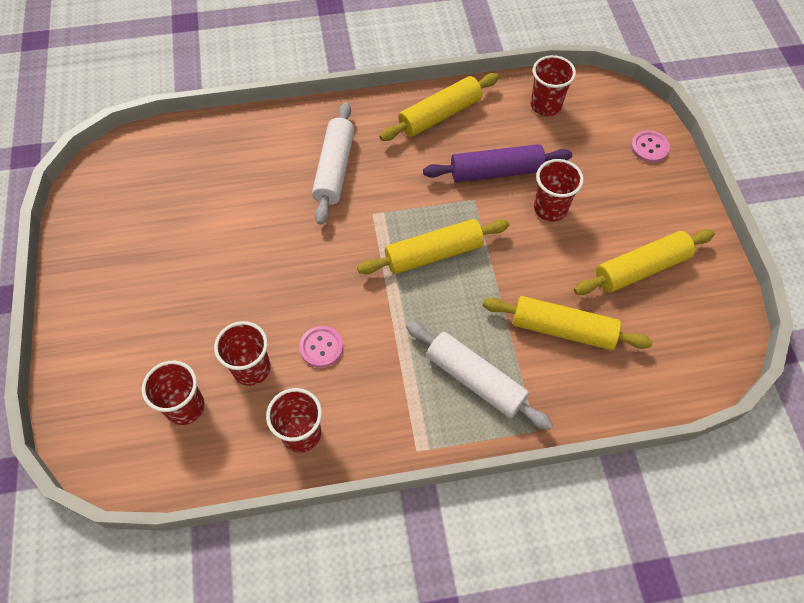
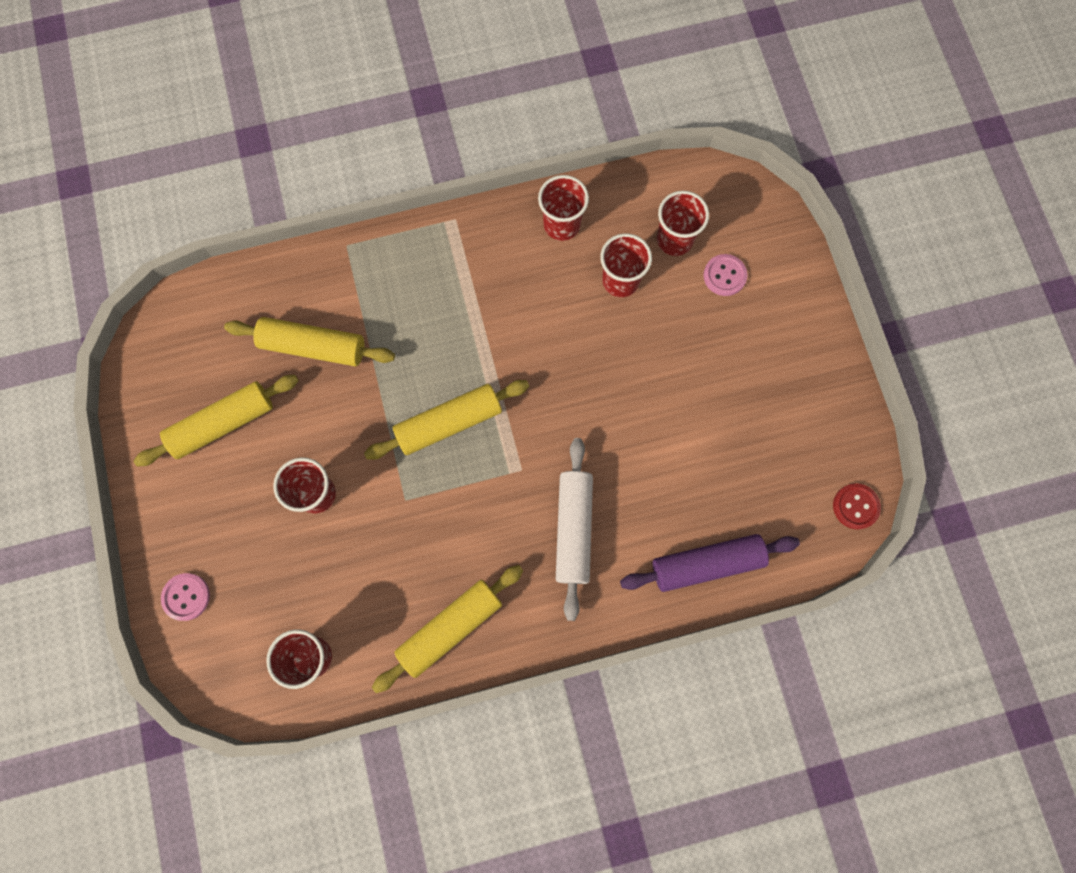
camera: 175 degrees right, 15 degrees up
pink button [299,326,343,368] -> pink button moved to [703,254,747,296]
white rolling pin [406,322,553,430] -> none
purple rolling pin [423,144,572,182] -> purple rolling pin moved to [620,534,800,592]
none -> red button [833,483,881,529]

